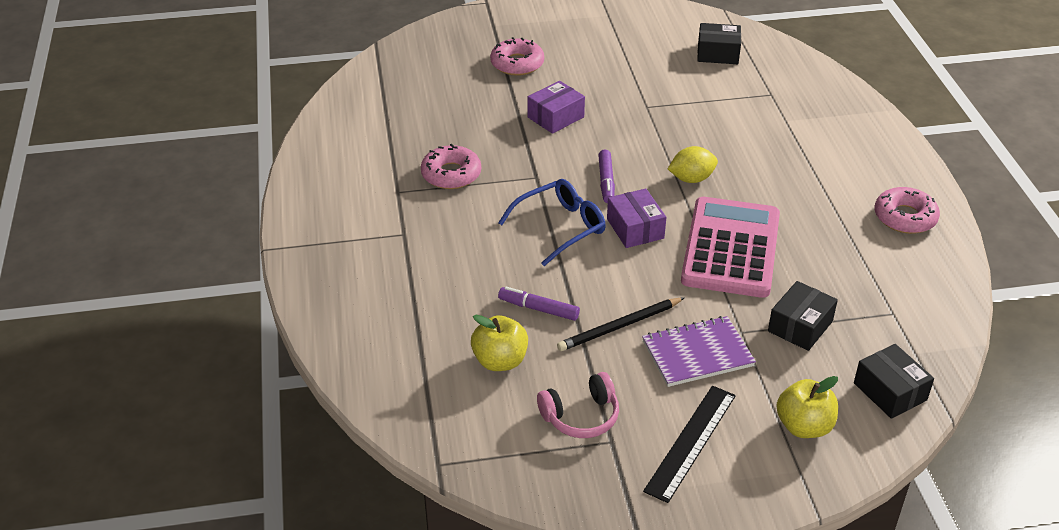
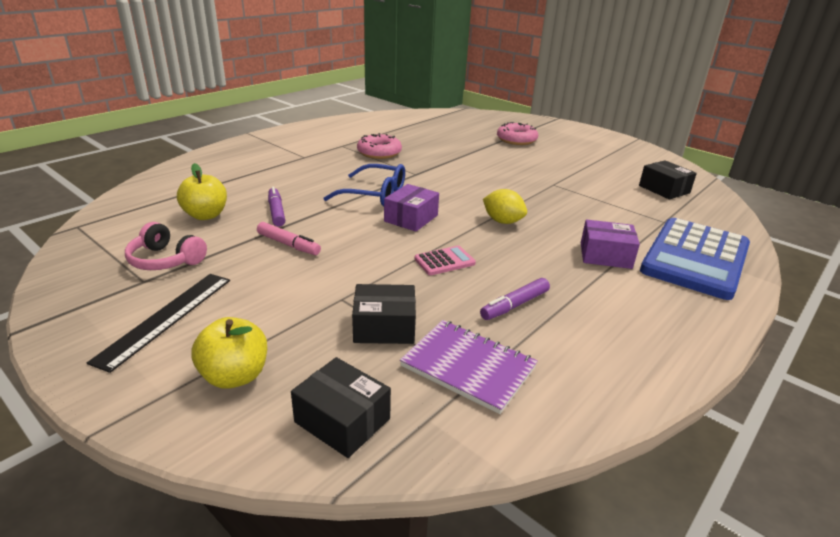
camera: 50 degrees right, 10 degrees down
purple box [528,81,585,134] -> purple box moved to [581,220,640,269]
black pencil [557,297,685,351] -> pink marker [257,222,321,255]
purple marker [598,150,615,203] -> purple marker moved to [480,278,550,320]
purple notebook [642,316,756,387] -> purple notebook moved to [400,320,538,414]
black ruler [643,386,736,503] -> black ruler turned 60 degrees counterclockwise [87,274,230,373]
pink calculator [681,197,780,298] -> pink calculator [414,246,476,275], size x0.41
black box [854,344,934,419] -> black box turned 75 degrees counterclockwise [291,357,391,458]
pink donut [875,187,940,234] -> none
none -> blue calculator [640,218,750,300]

